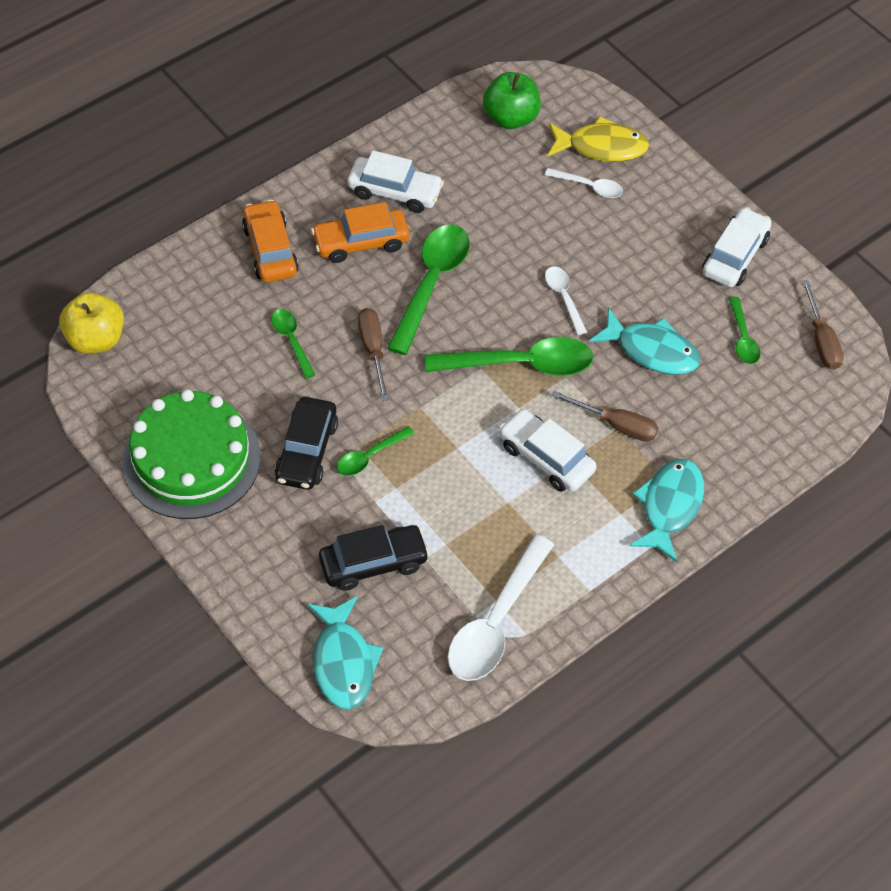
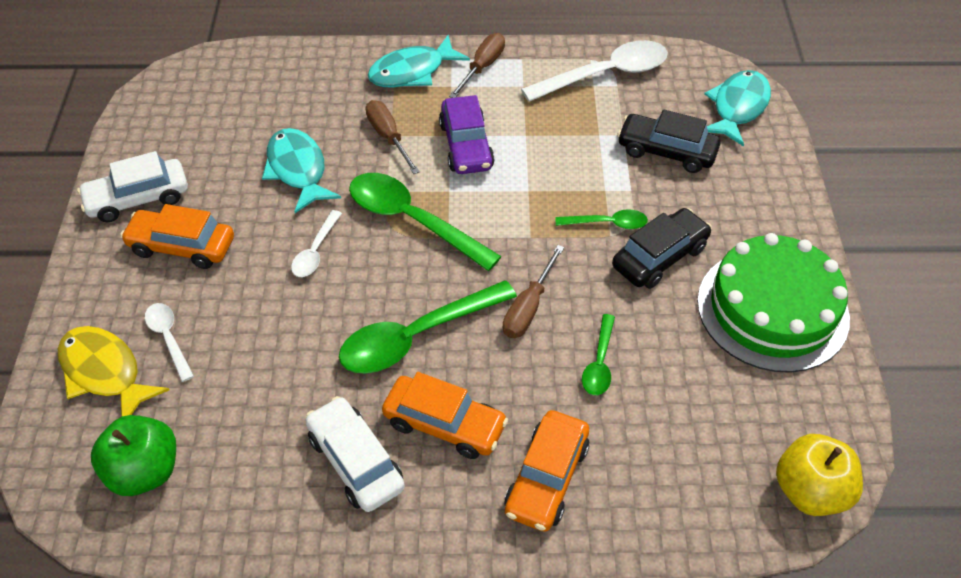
camera: 140 degrees left, 5 degrees down
white car [499,409,597,492] -> purple car [439,95,495,174]
green spoon [729,297,760,364] -> none
brown screwdriver [802,280,844,370] -> brown screwdriver moved to [449,33,505,98]
none -> orange car [120,204,234,269]

